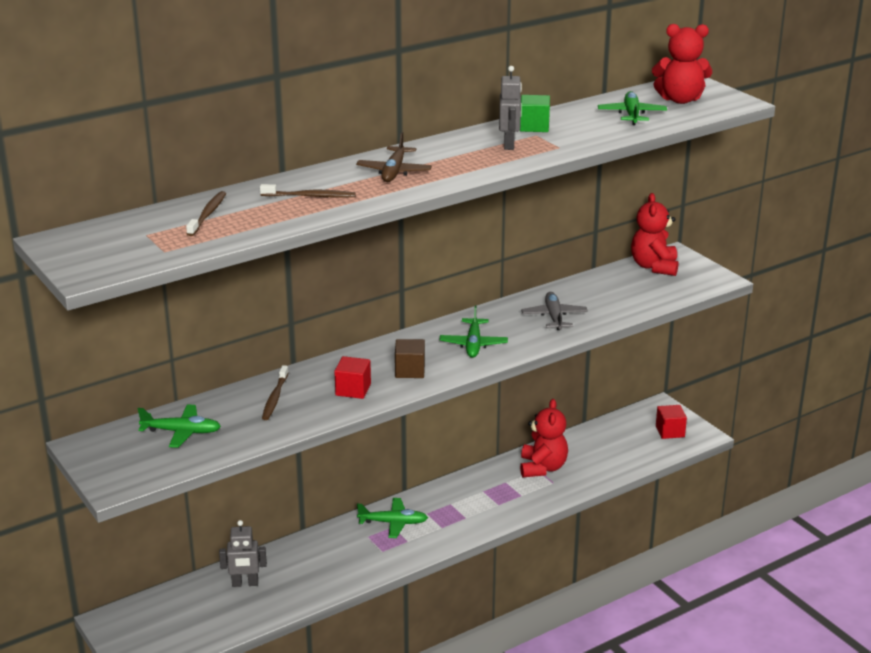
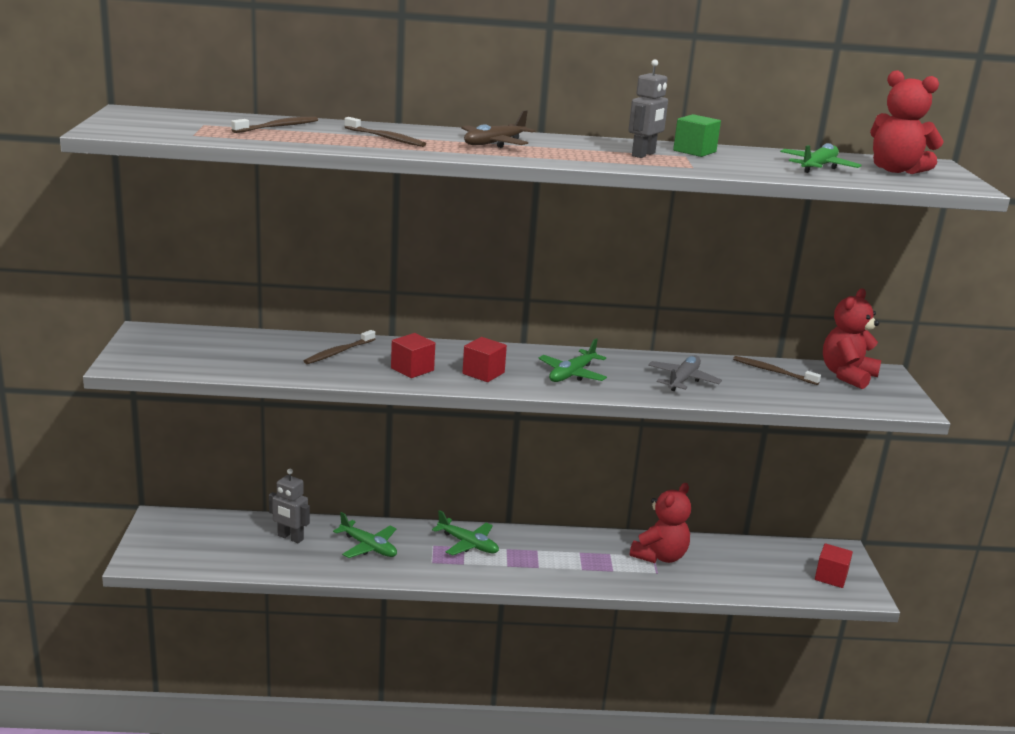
camera: 30 degrees right, 5 degrees down
green plane [138,404,221,448] -> green plane moved to [333,512,397,558]
brown cube [395,339,425,378] -> red cube [462,337,507,382]
none -> brown toothbrush [733,356,821,385]

